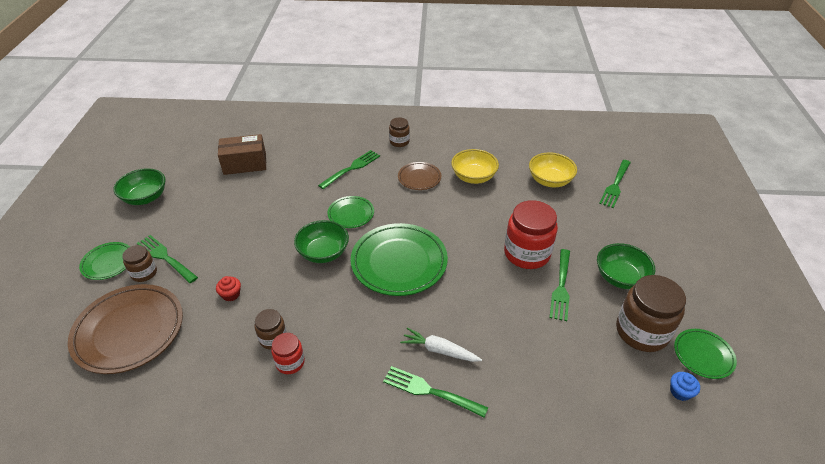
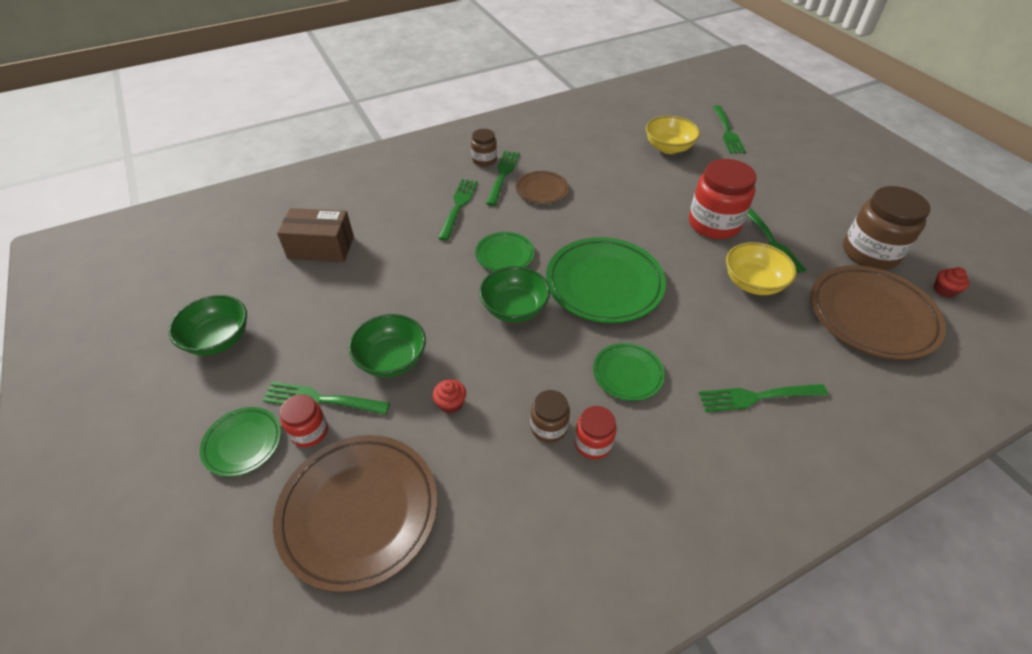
camera: 30 degrees left, 5 degrees up
brown jar [122,245,157,282] -> red jar [280,394,328,447]
brown box [218,134,266,175] -> brown box turned 45 degrees clockwise [277,208,354,262]
white carrot [400,327,482,362] -> none
yellow bowl [451,149,499,184] -> yellow bowl moved to [726,242,797,295]
green bowl [597,243,655,289] -> green bowl moved to [349,314,426,378]
blue cupcake [670,372,700,401] -> red cupcake [934,267,970,298]
green plate [674,329,737,379] -> green plate moved to [593,343,665,401]
none -> green fork [486,151,520,206]
none -> brown plate [810,265,946,360]

